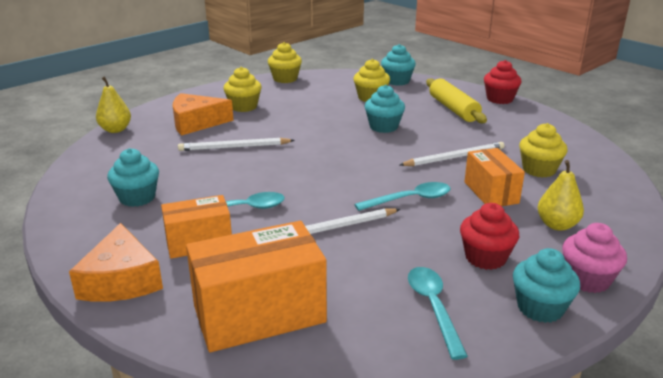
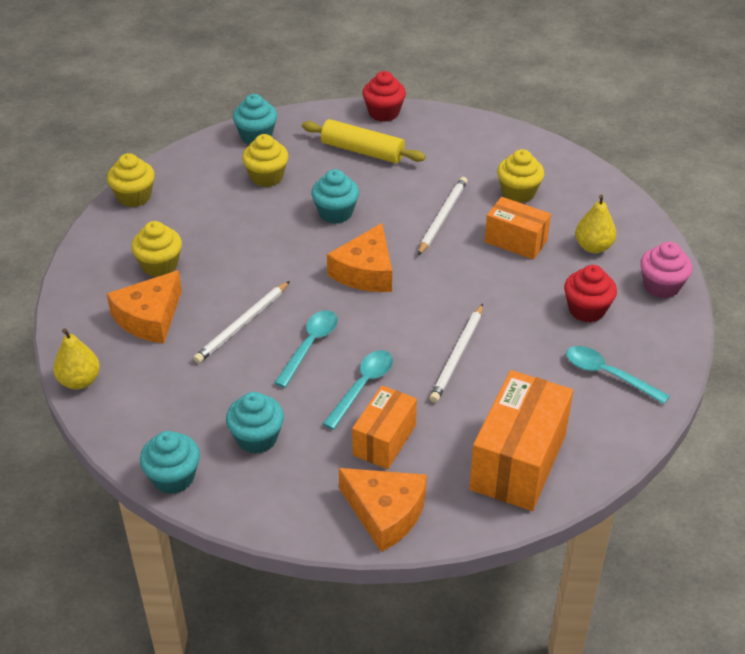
camera: 45 degrees left, 15 degrees up
turquoise spoon [354,182,451,211] -> turquoise spoon moved to [274,310,338,388]
turquoise cupcake [513,248,580,323] -> turquoise cupcake moved to [140,431,200,494]
none -> orange cheese [327,223,392,292]

